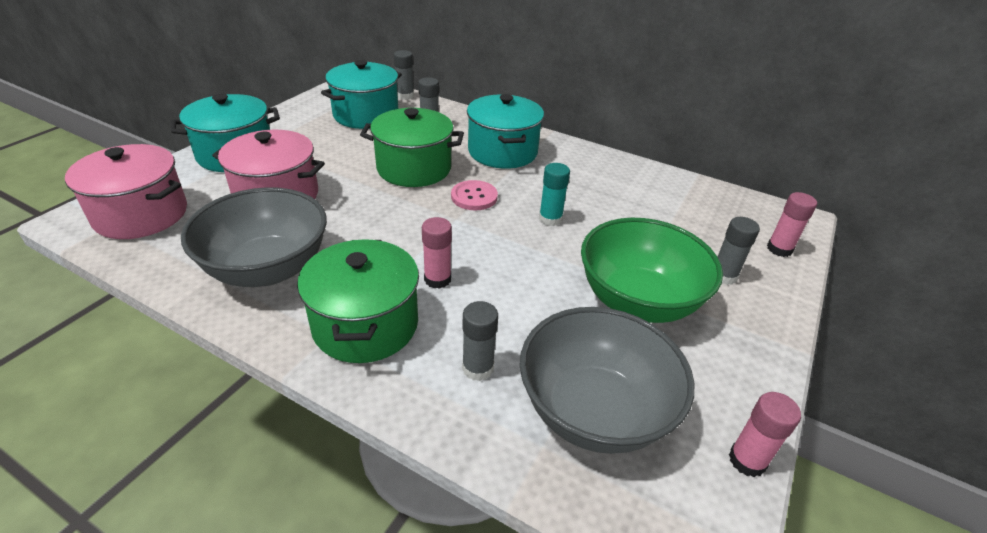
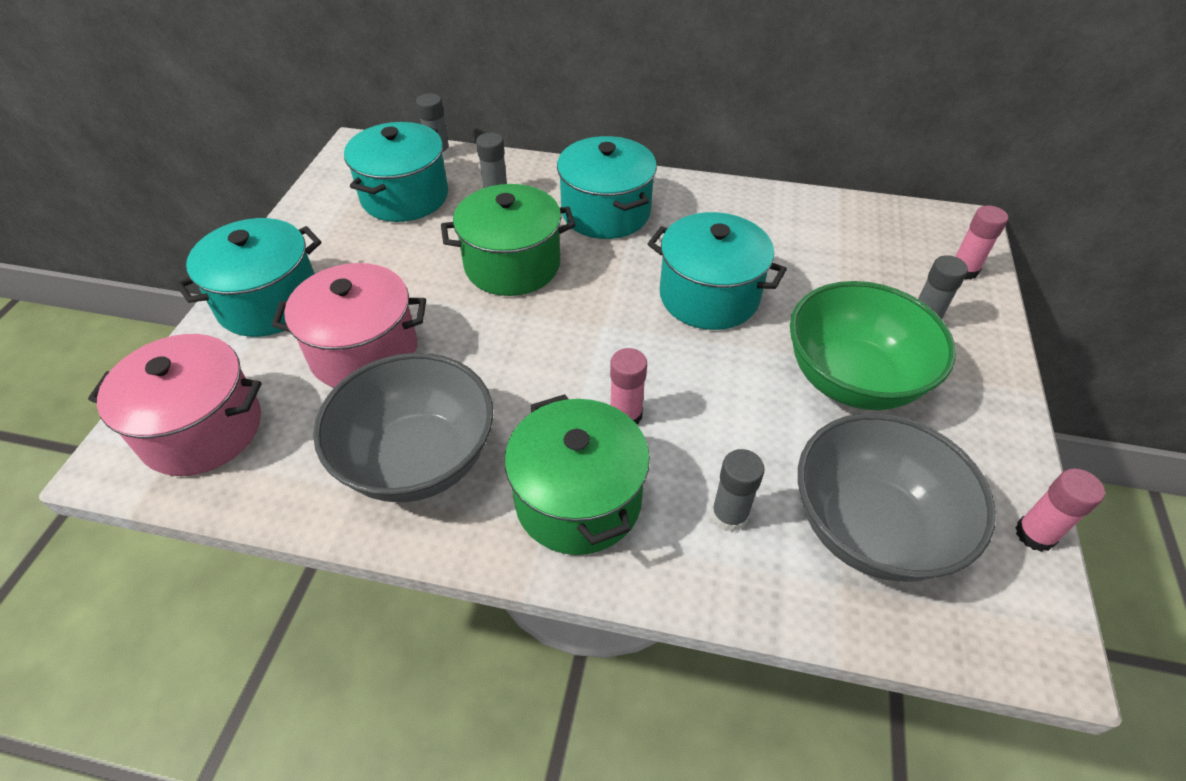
camera: 15 degrees left, 10 degrees up
pink button [451,180,498,210] -> none
turquoise glue stick [539,163,570,226] -> turquoise pot [648,212,787,330]

